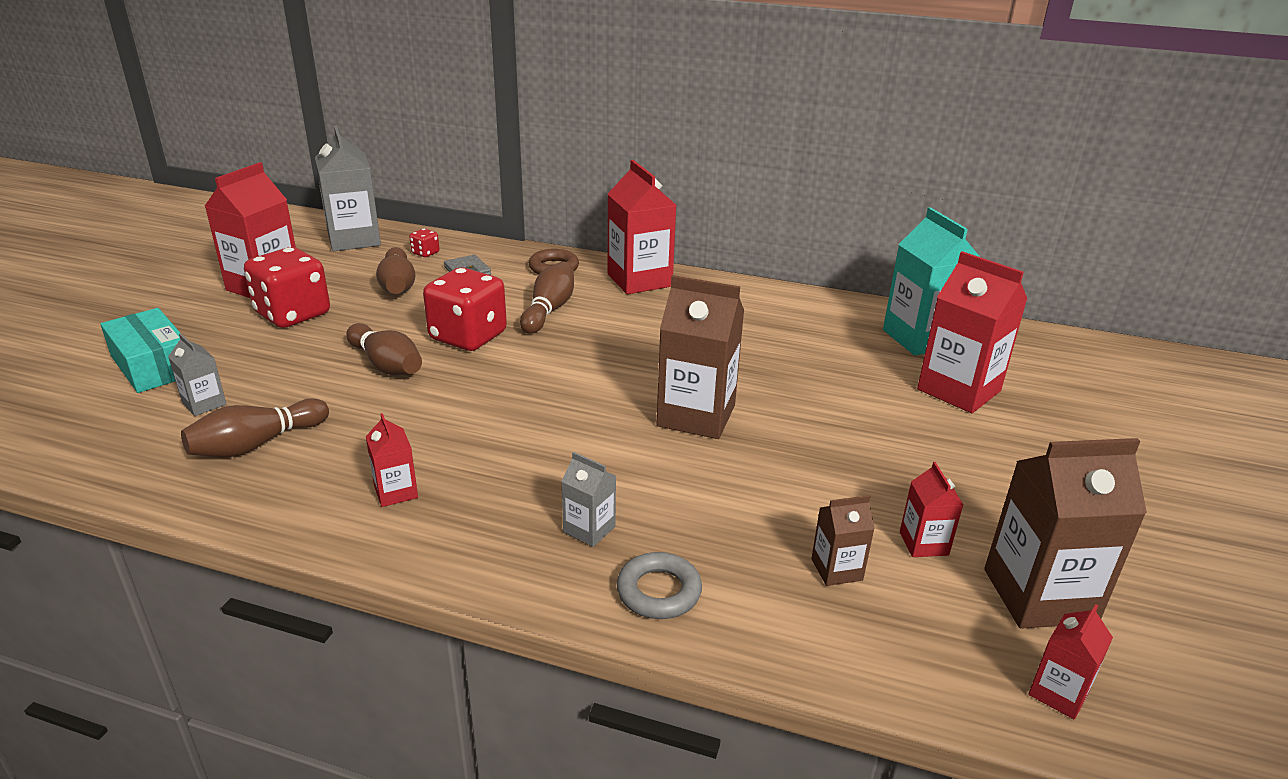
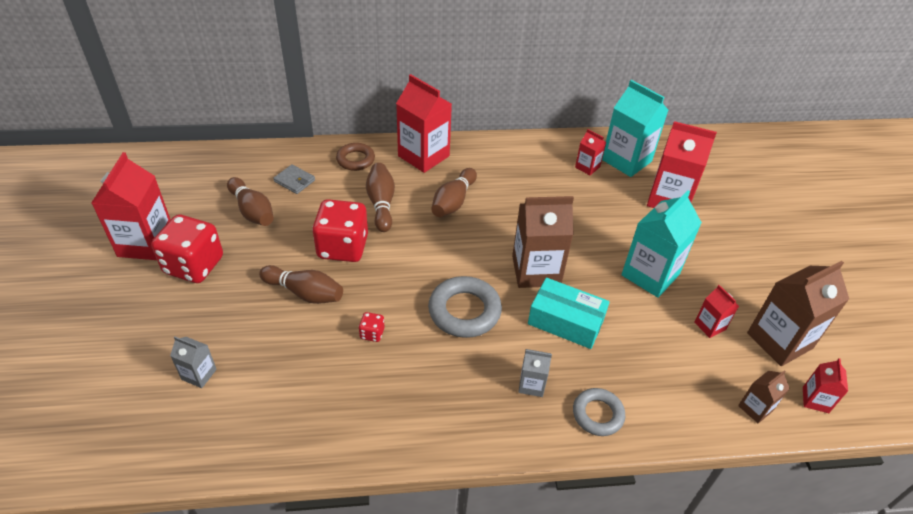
camera: 25 degrees left, 15 degrees up
turquoise box [100,308,180,393] -> turquoise box moved to [528,278,610,349]
brown bowling pin [181,398,329,457] -> brown bowling pin moved to [431,168,477,217]
grey carton [315,126,381,251] -> none
red carton [366,413,418,507] -> red carton moved to [575,129,606,175]
red dice [409,228,439,257] -> red dice moved to [359,312,384,342]
brown carton [811,495,875,586] -> brown carton moved to [738,370,790,423]
none -> grey ring [428,276,502,338]
none -> turquoise carton [621,190,702,298]

